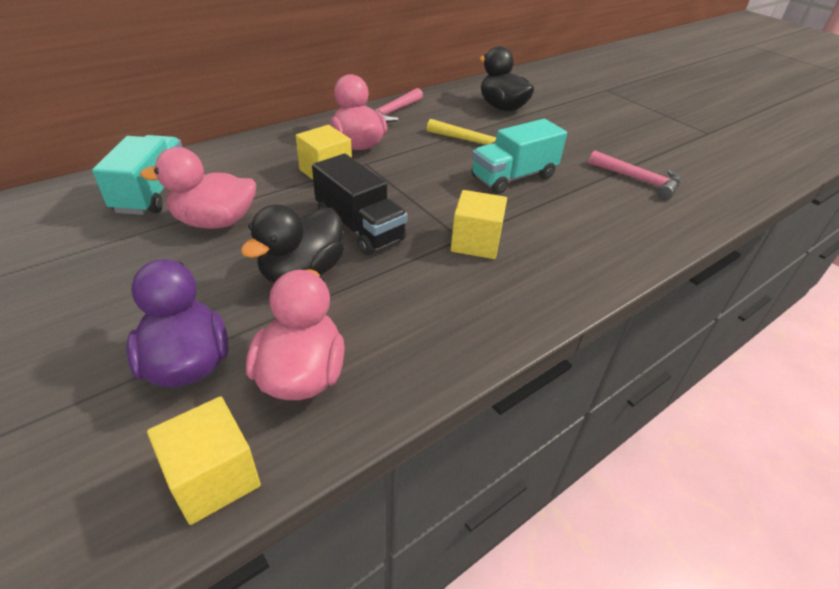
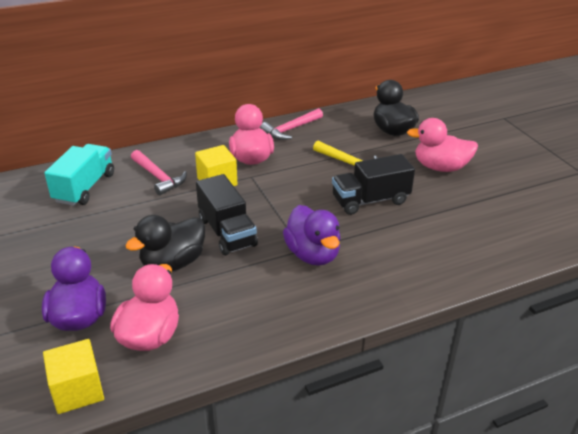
camera: 15 degrees right, 5 degrees down
pink duck [140,147,256,229] -> pink duck moved to [407,118,478,172]
yellow cube [450,190,507,259] -> purple duck [283,205,340,266]
turquoise truck [471,119,567,194] -> black truck [332,154,415,215]
pink hammer [589,150,680,199] -> pink hammer moved to [131,150,187,195]

